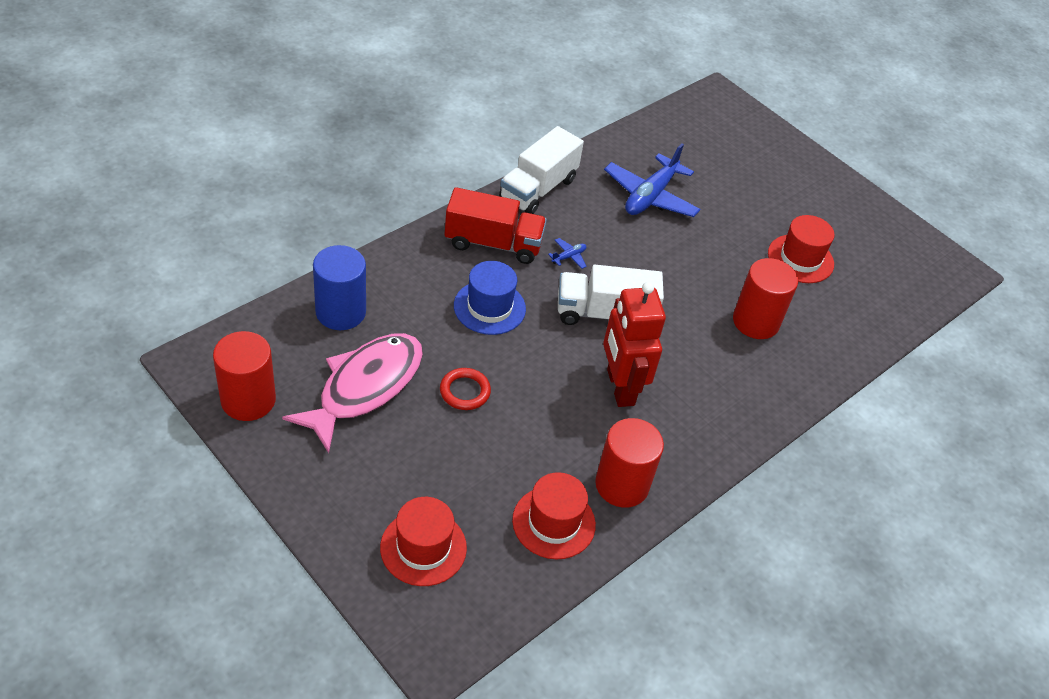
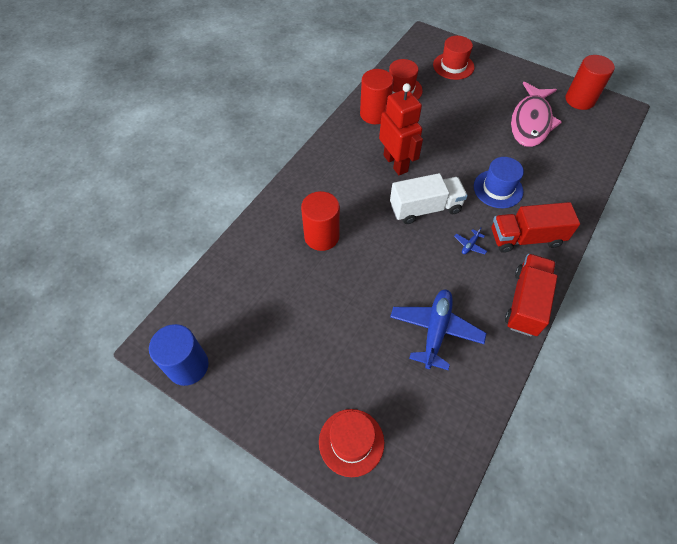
camera: 170 degrees right, 10 degrees up
blue cylinder [313,245,366,330] -> blue cylinder moved to [149,324,209,386]
red ring [440,368,491,410] -> none
white truck [499,126,584,214] -> red truck [505,254,557,336]
red hat [768,215,835,283] -> red hat moved to [319,409,384,477]

